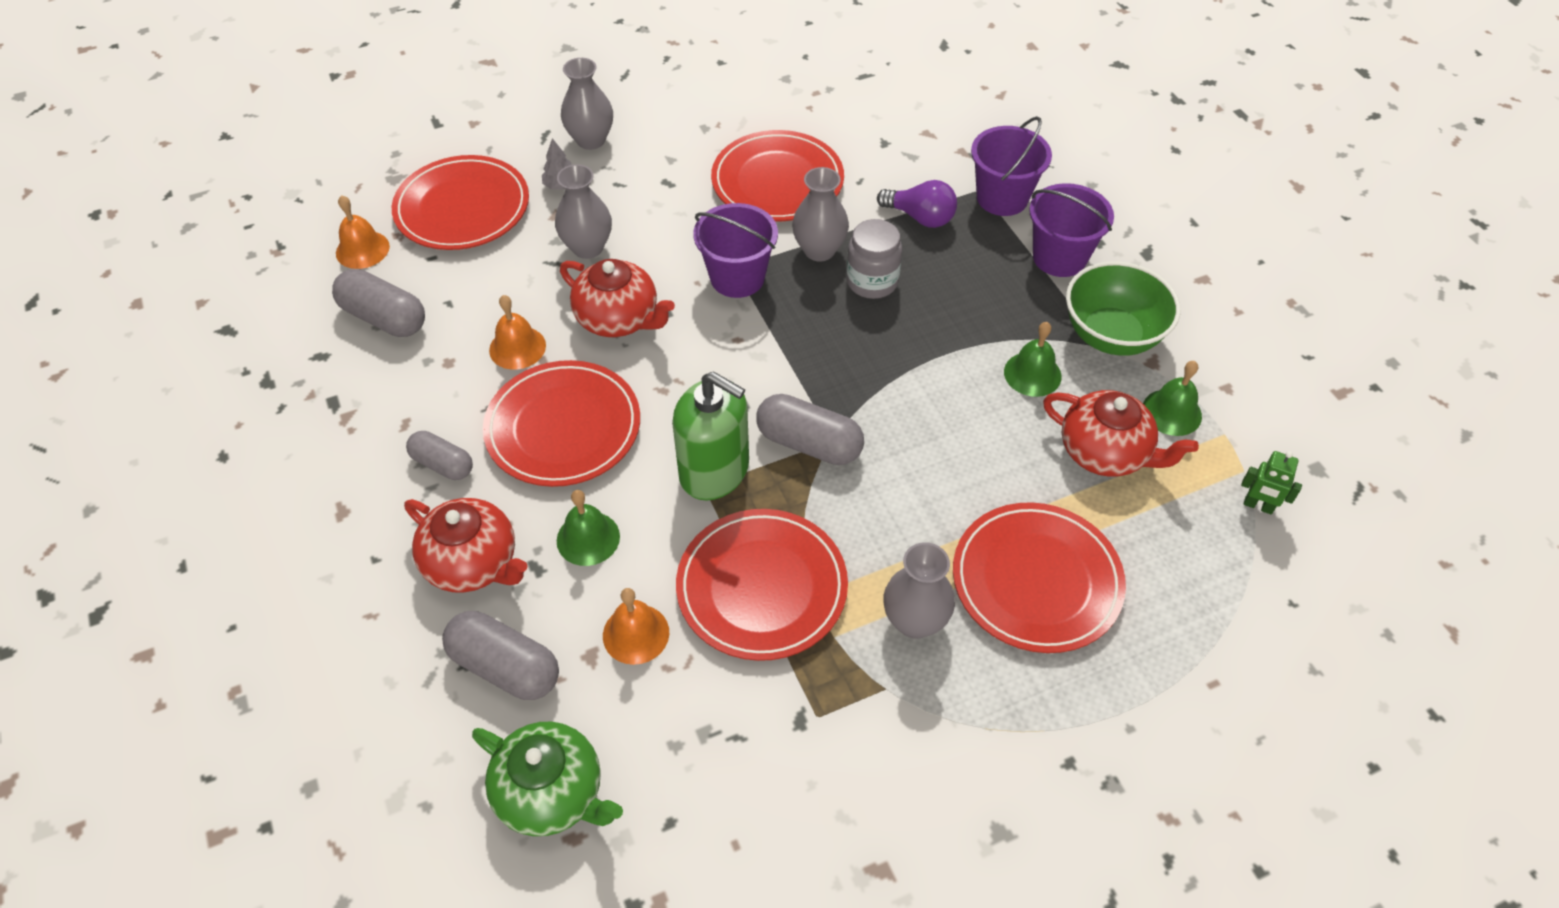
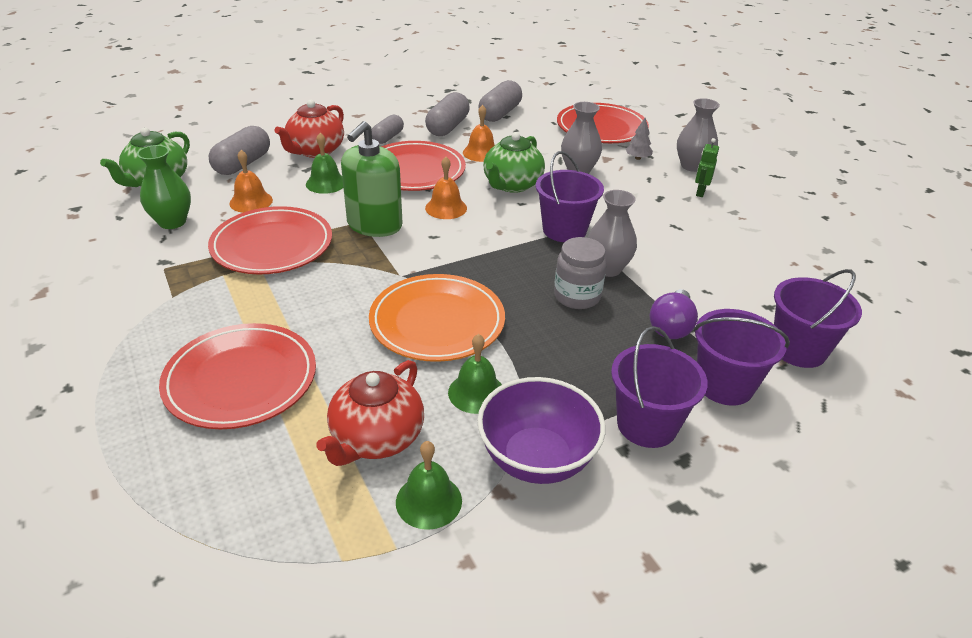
camera: 85 degrees right, 15 degrees down
orange bell [336,195,390,269] -> orange bell moved to [425,157,467,219]
red teapot [560,259,675,337] -> green teapot [483,132,545,193]
red plate [711,130,844,221] -> none
grey capsule [756,394,864,465] -> grey capsule moved to [425,92,470,136]
grey vase [883,542,955,639] -> none
green bowl [1066,261,1180,356] -> purple bowl [477,377,605,484]
green robot [1241,451,1302,515] -> green robot moved to [695,138,719,197]
none -> green vase [137,145,191,229]
none -> orange plate [369,274,505,362]
none -> purple bucket [774,269,862,368]

